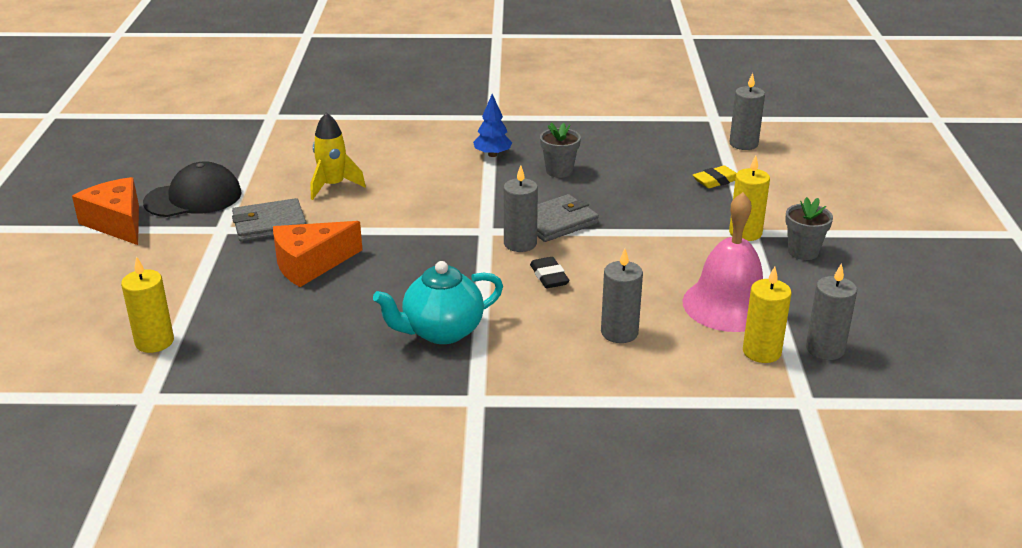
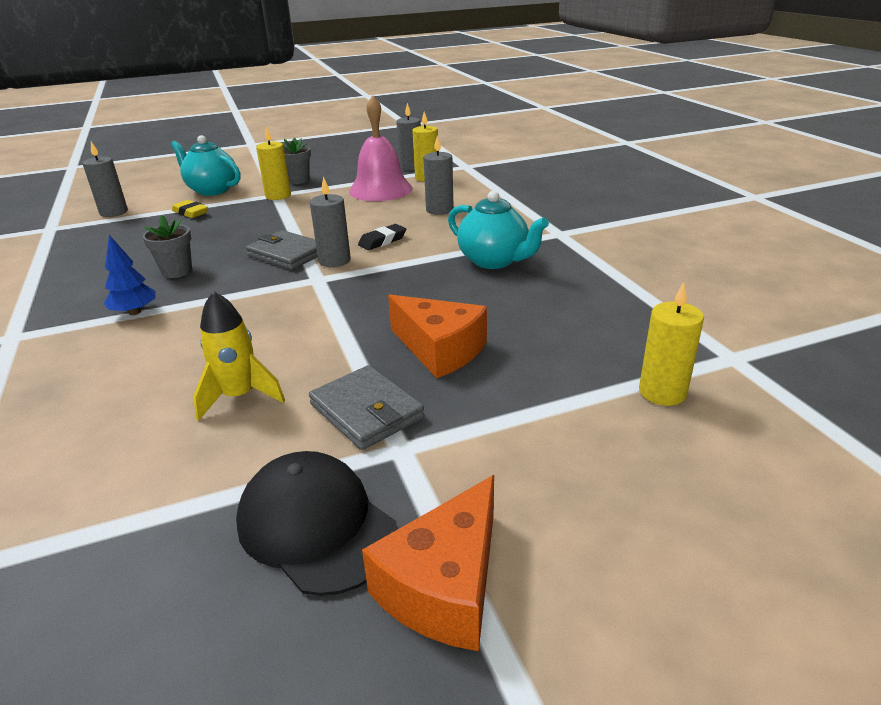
camera: 110 degrees left, 0 degrees up
none -> turquoise teapot [171,135,240,196]

